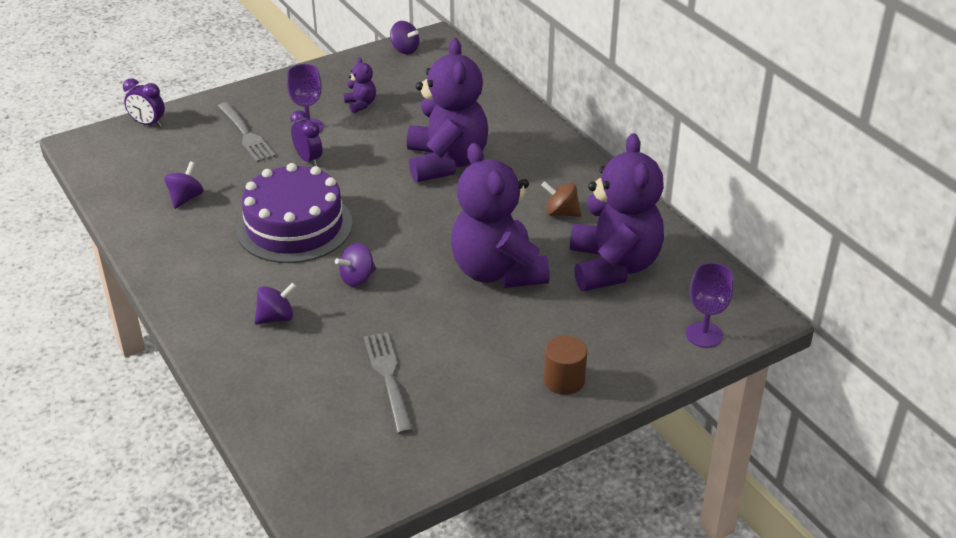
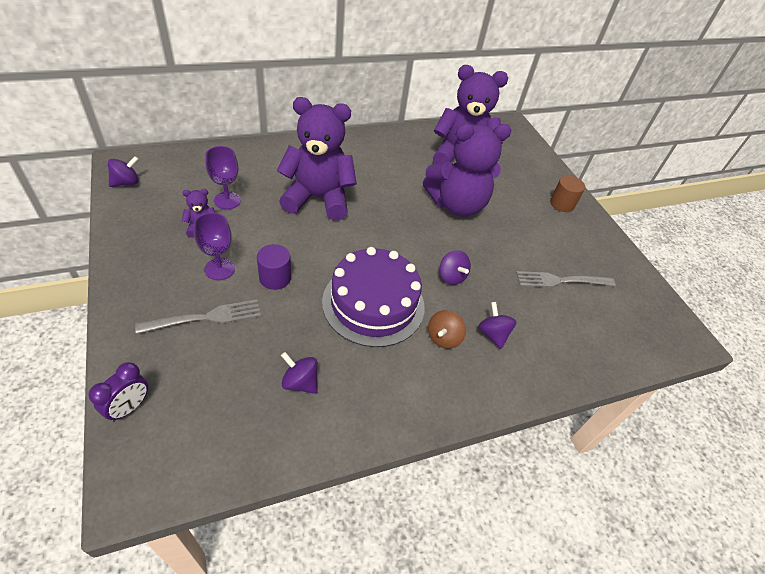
camera: 85 degrees left, 10 degrees up
purple clock [290,110,322,166] -> purple cylinder [257,244,291,290]
brown spinning top [542,181,581,217] -> brown spinning top moved to [428,310,466,349]
purple goblet [686,263,734,348] -> purple goblet moved to [205,146,241,209]

